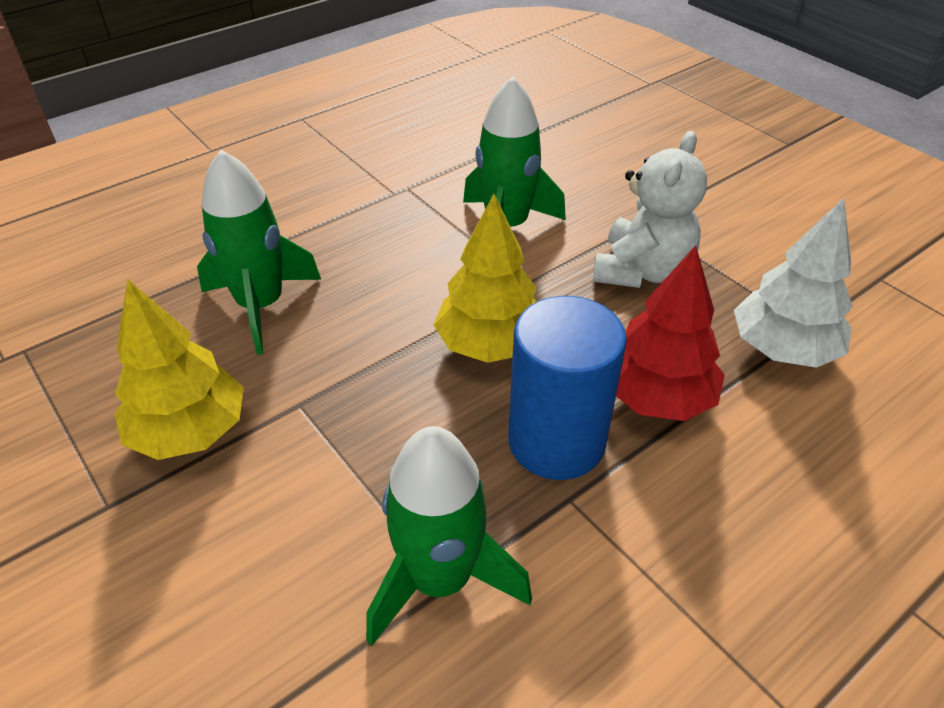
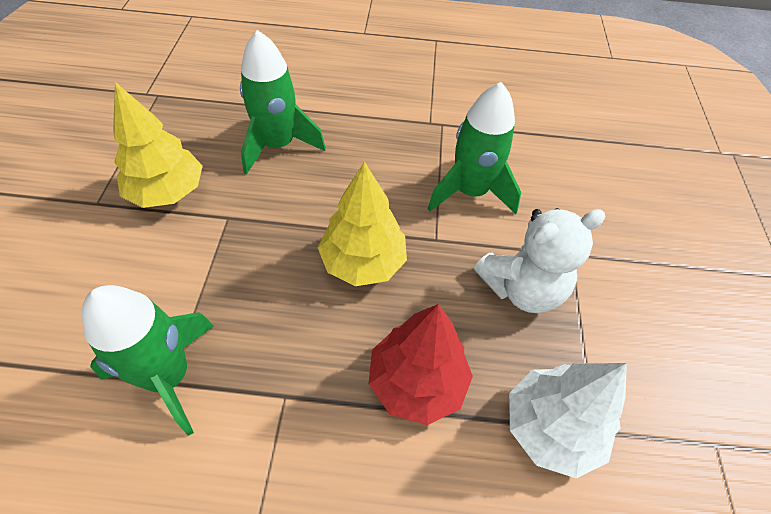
camera: 40 degrees right, 10 degrees up
blue cylinder [508,296,627,480] -> none

